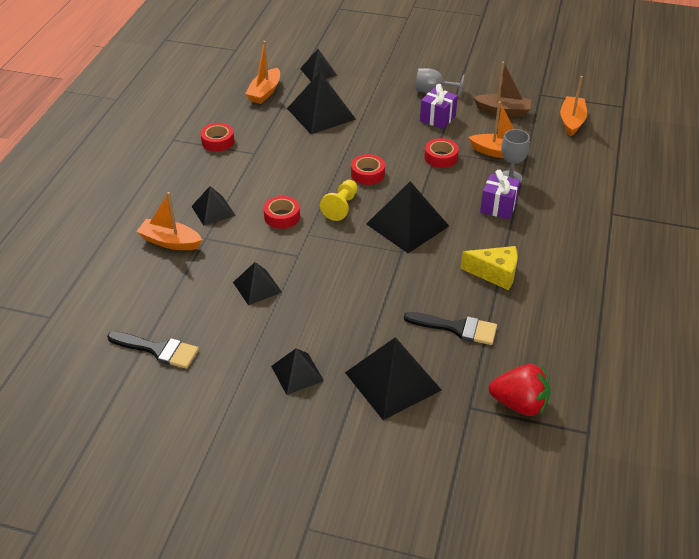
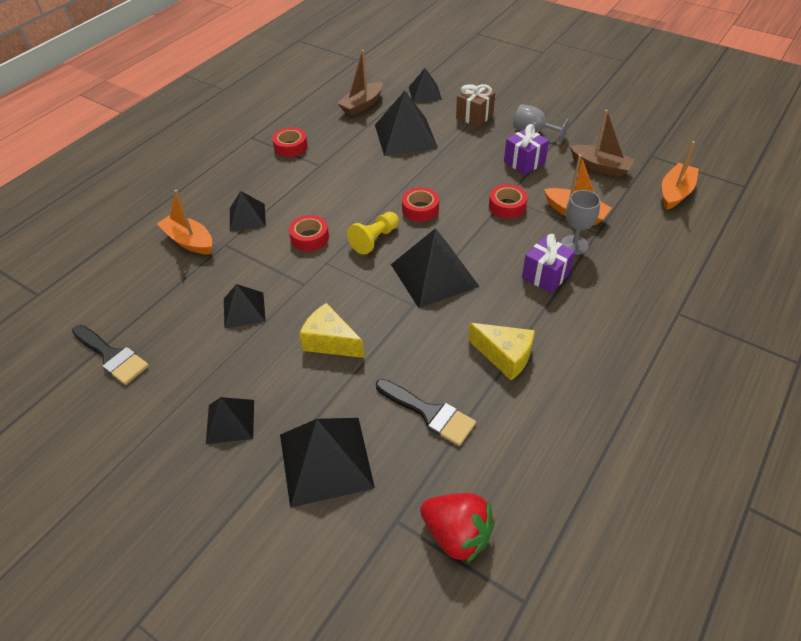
camera: 20 degrees right, 5 degrees up
orange boat [245,41,280,104] -> brown boat [337,50,383,116]
none -> yellow cheese [299,303,365,358]
none -> brown gift [456,84,495,127]

